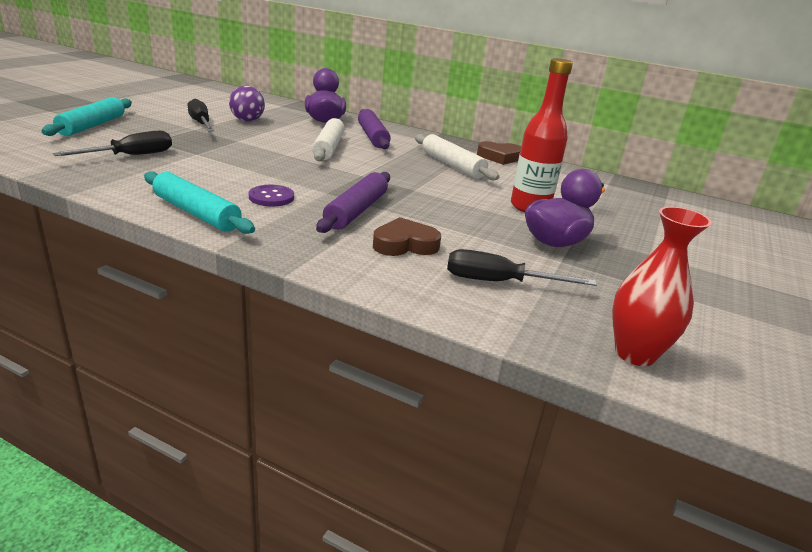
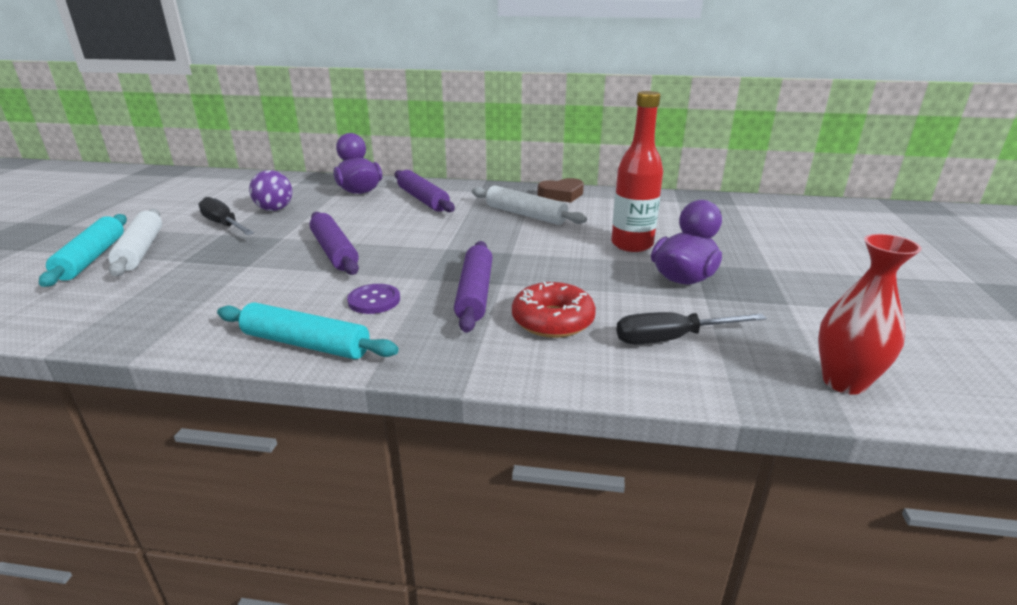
camera: 15 degrees left, 0 degrees up
black screwdriver [53,130,172,156] -> none
white rolling pin [312,118,345,161] -> white rolling pin moved to [108,209,162,276]
brown heart [373,217,441,256] -> red donut [512,282,596,338]
none -> purple rolling pin [310,212,359,275]

